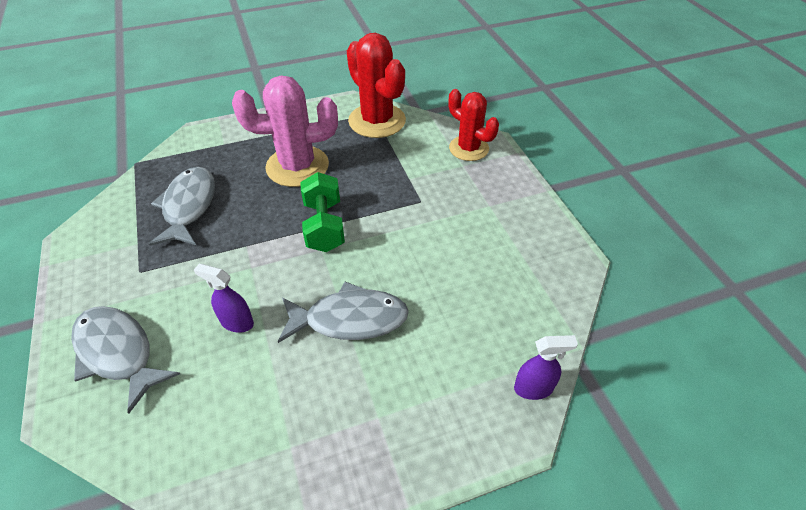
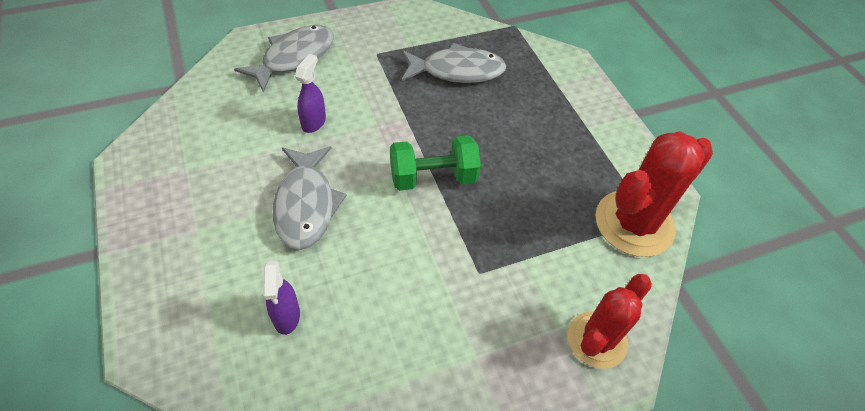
camera: 85 degrees right, 5 degrees up
pink cactus [232,76,338,187] -> none
purple spray bottle [514,335,578,400] -> purple spray bottle moved to [263,261,300,335]

